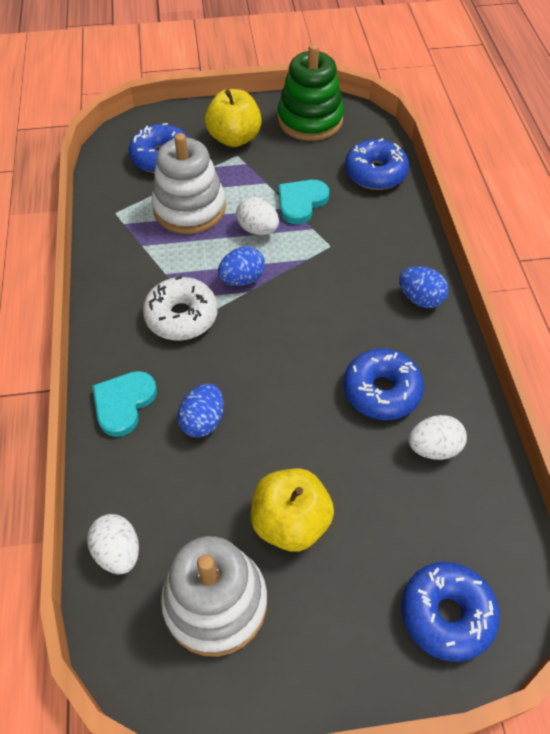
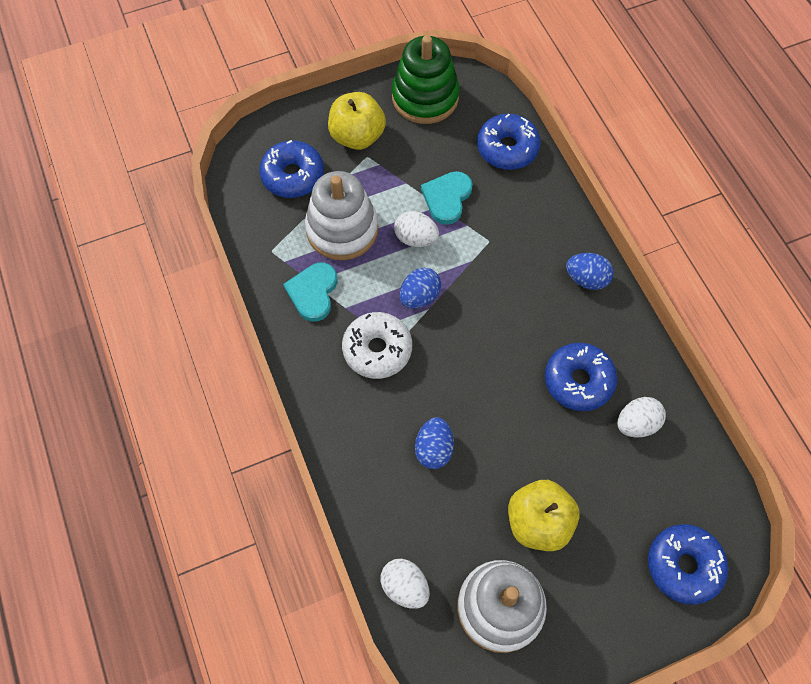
camera: 15 degrees left, 10 degrees up
turquoise heart [92,371,157,437] -> turquoise heart moved to [283,263,337,322]

